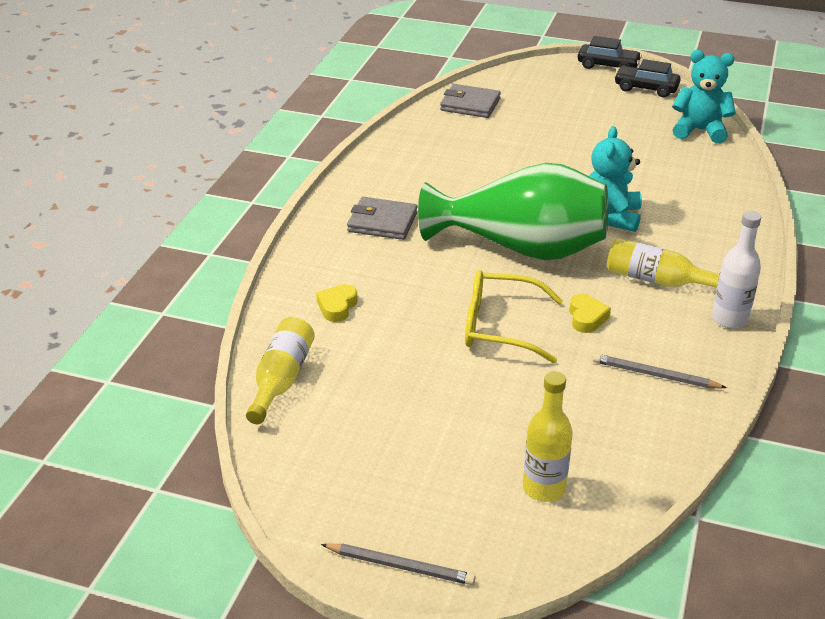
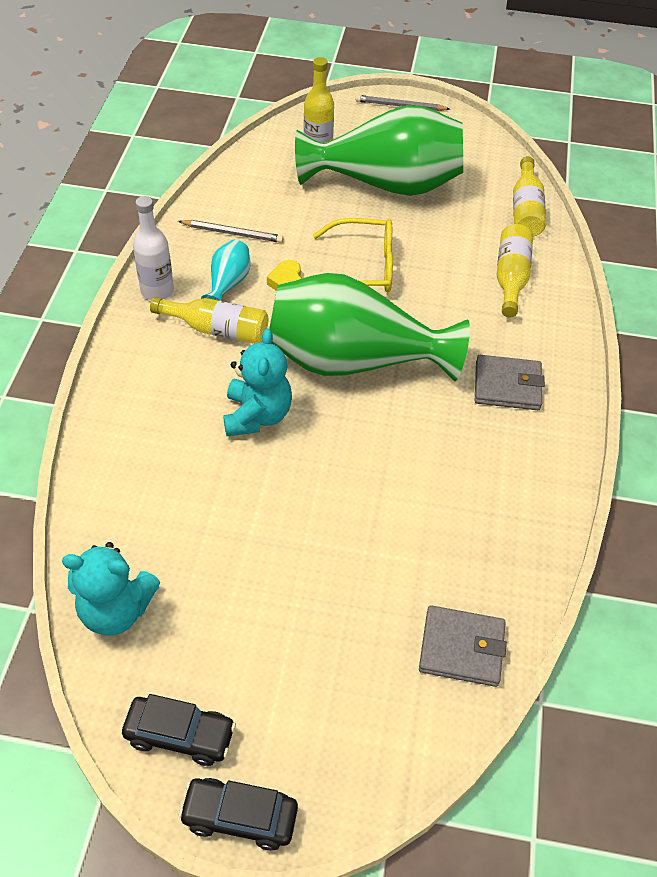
camera: 170 degrees right, 15 degrees up
yellow heart [316,284,358,322] -> yellow bottle [497,224,533,318]
none -> turquoise vase [201,240,251,301]
none -> green vase [295,105,463,196]

